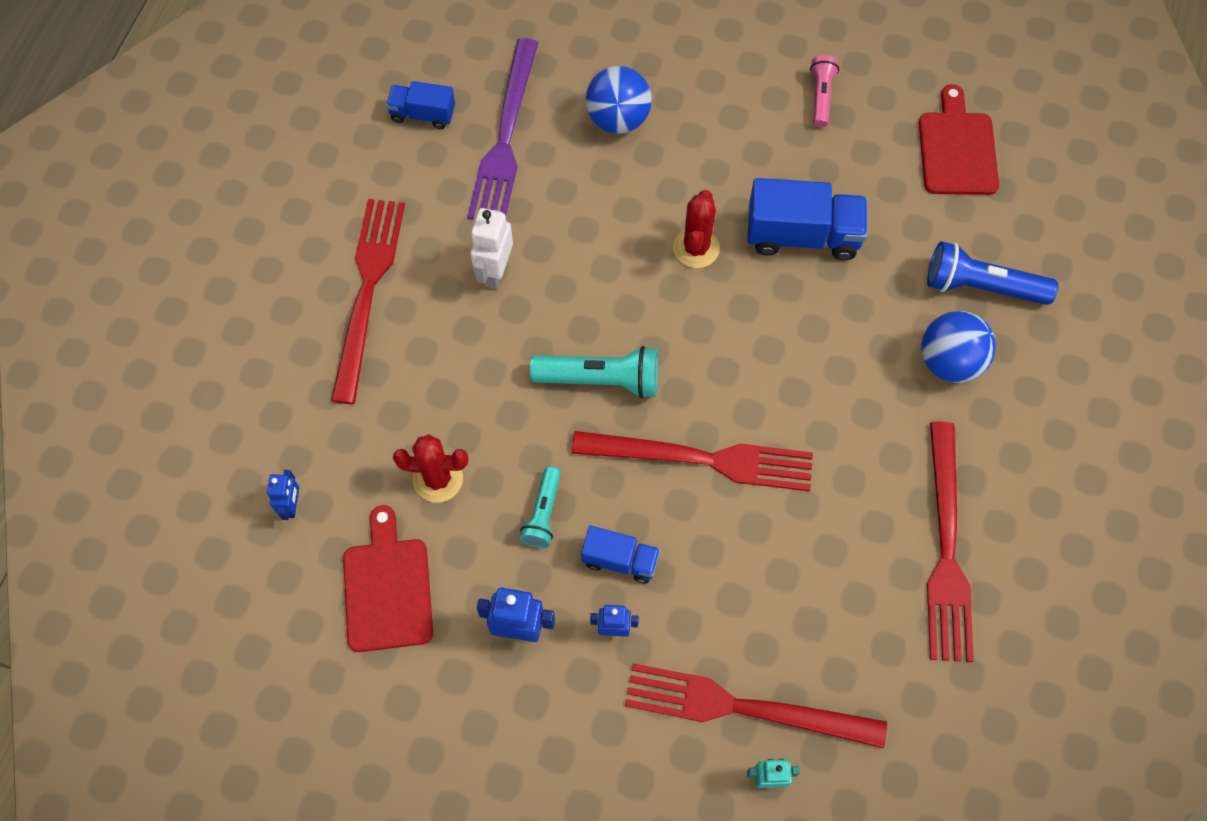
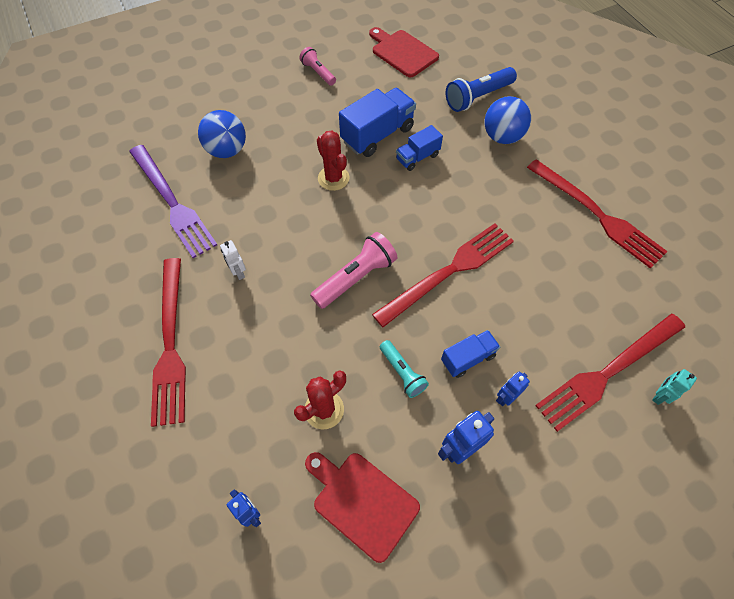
camera: 45 degrees left, 5 degrees down
red fork [331,199,405,404] -> red fork turned 150 degrees counterclockwise [151,258,186,427]
blue truck [386,81,455,129] -> blue truck moved to [396,125,443,171]
white robot [470,208,513,289] -> white robot [220,240,246,280], size x0.64
turquoise flashlight [530,346,658,399] -> pink flashlight [310,232,397,309]

